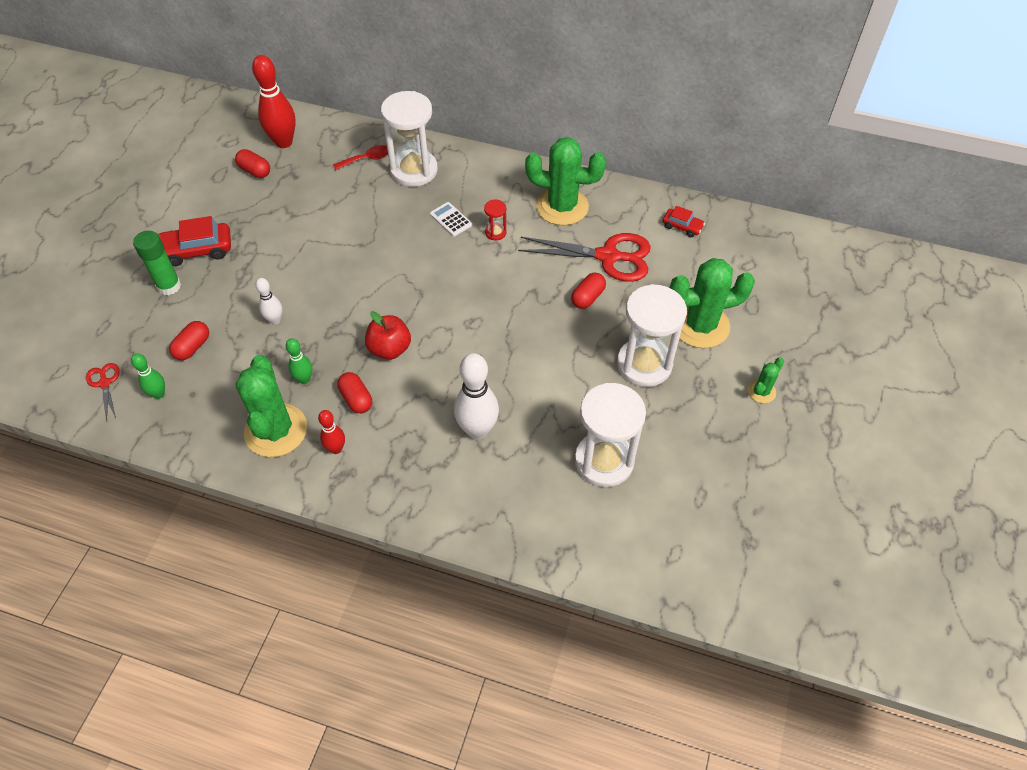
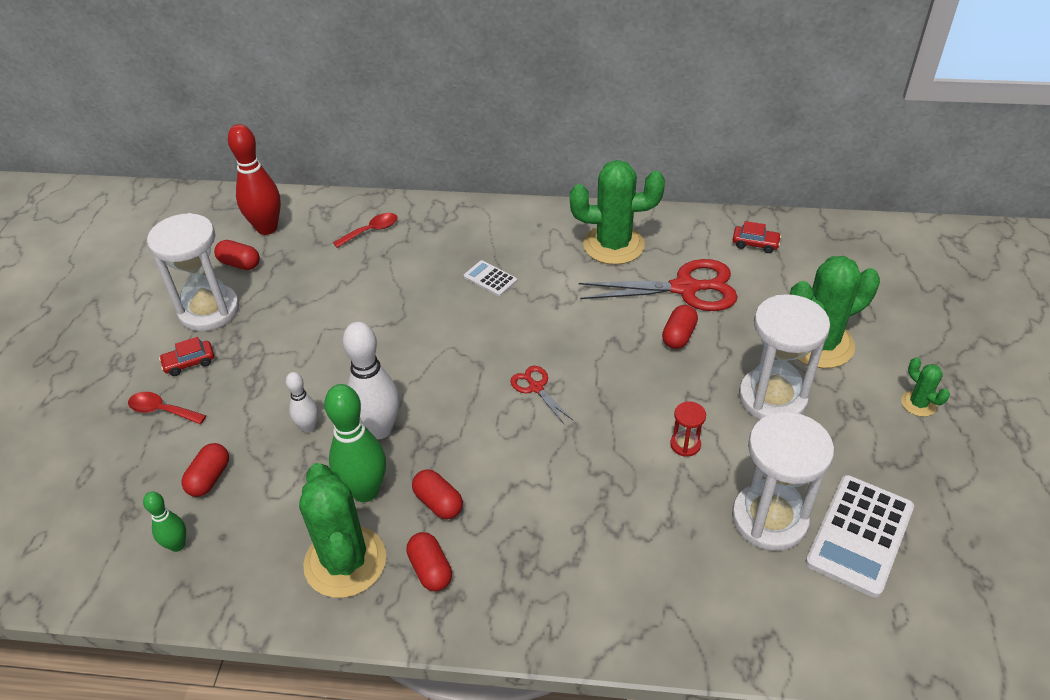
camera: 10 degrees left, 10 degrees down
red scissors [86,363,120,422] -> red scissors moved to [511,366,573,424]
green glue stick [133,231,181,295] -> red spoon [128,392,206,424]
red car [159,216,231,266] -> red car [159,337,214,376], size x0.58
green bowling pin [286,338,313,384] -> green bowling pin [324,384,386,502], size x1.84
red bowling pin [318,410,345,454] -> red capsule [406,532,452,591]
red apple [365,311,411,360] -> none
white hourglass [381,91,438,187] -> white hourglass moved to [147,213,240,331]
white bowling pin [454,353,499,439] -> white bowling pin moved to [343,322,400,439]
red hourglass [484,200,507,240] -> red hourglass moved to [670,401,706,457]
green cactus [748,357,784,403] -> green cactus turned 60 degrees counterclockwise [901,357,950,417]
none -> white calculator [805,475,914,598]

